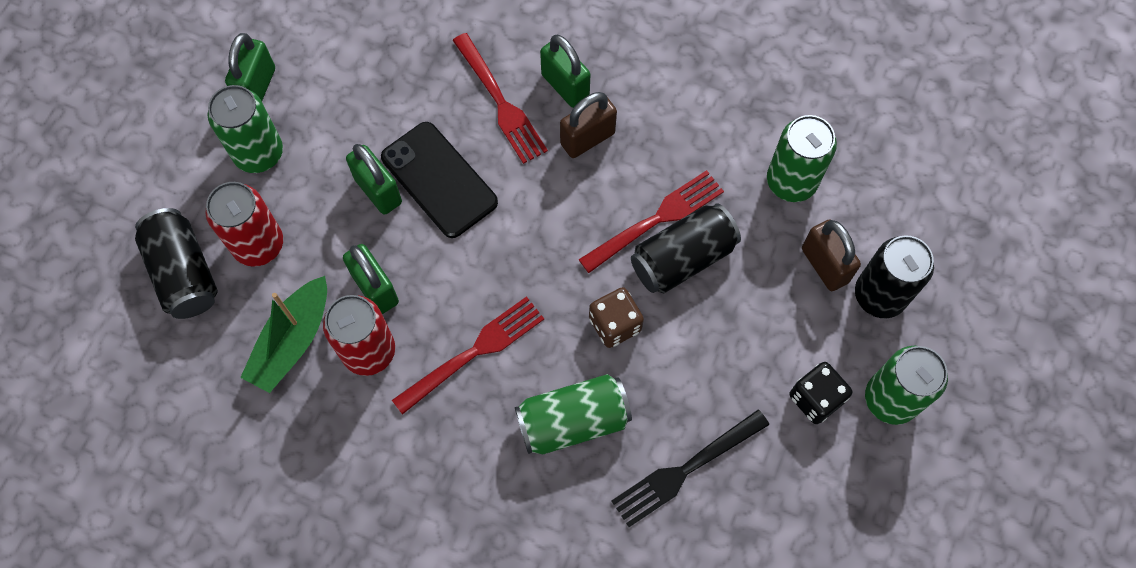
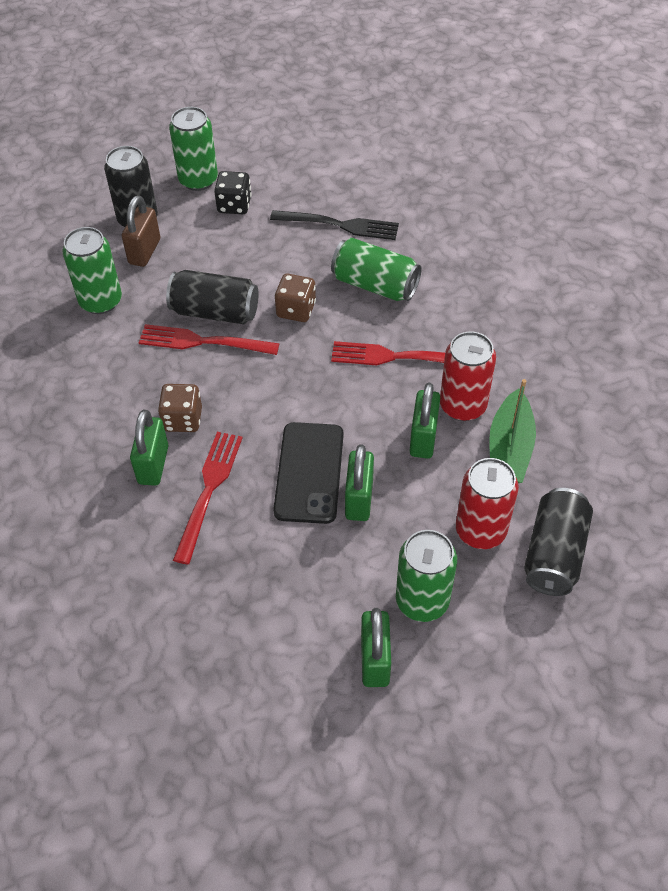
camera: 135 degrees left, 15 degrees down
green padlock [225,33,275,101] -> green padlock turned 60 degrees counterclockwise [361,608,391,687]
green boat [240,276,327,393] -> green boat turned 120 degrees clockwise [489,379,536,483]
brown padlock [560,92,617,158] -> brown dice [158,384,202,432]

